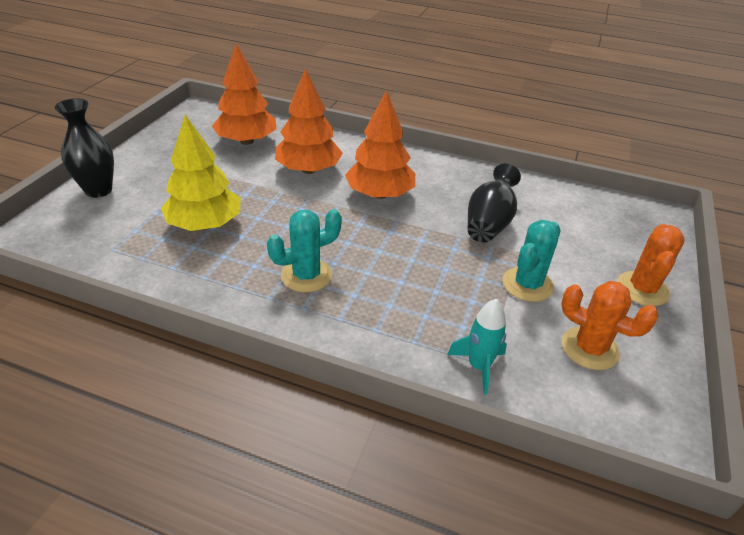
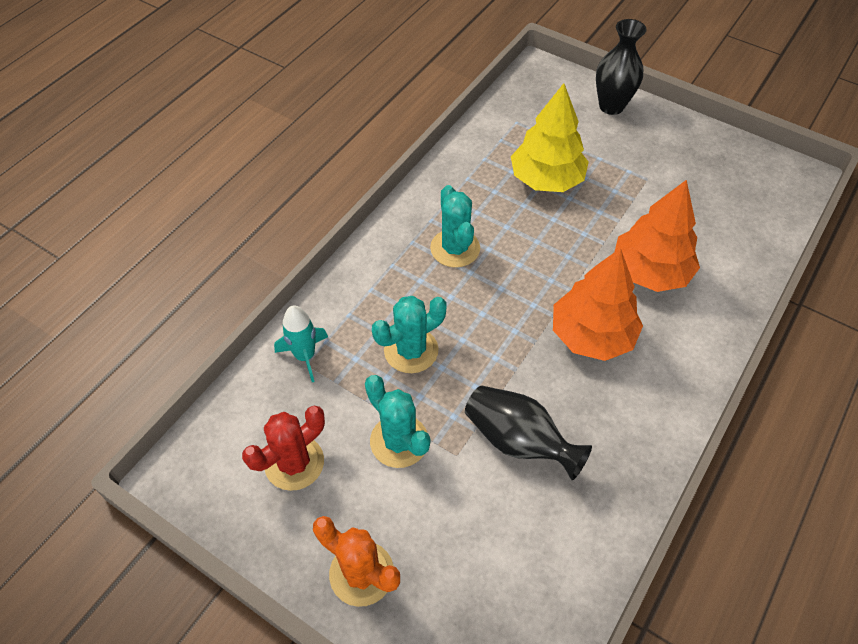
camera: 105 degrees right, 15 degrees up
orange tree [212,44,276,145] -> none
orange cactus [561,281,658,370] -> red cactus [242,406,325,491]
none -> turquoise cactus [372,296,447,373]

